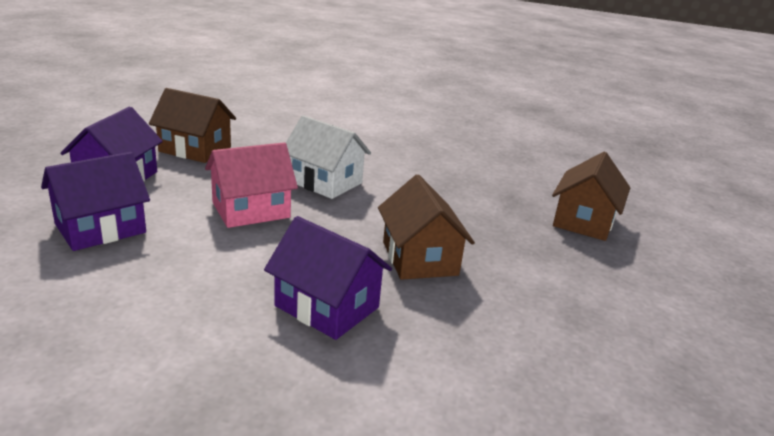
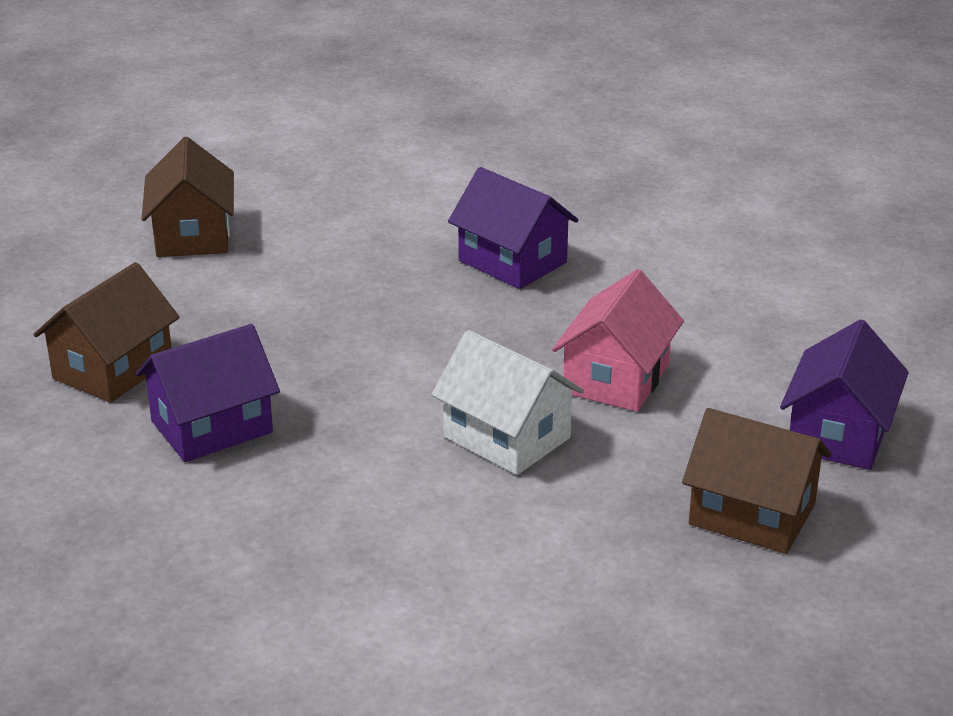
camera: 170 degrees left, 5 degrees up
purple house [41,152,150,251] -> purple house moved to [136,324,280,462]
pink house [205,142,298,228] -> pink house turned 45 degrees counterclockwise [552,269,684,412]
brown house [378,175,475,280] -> brown house moved to [142,137,234,257]

